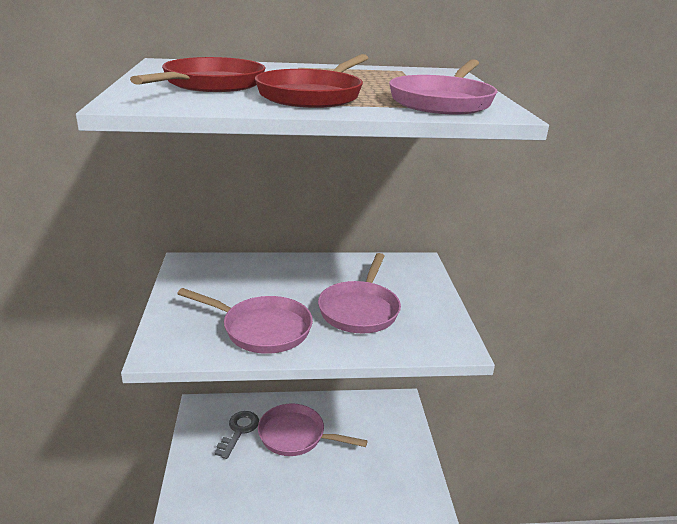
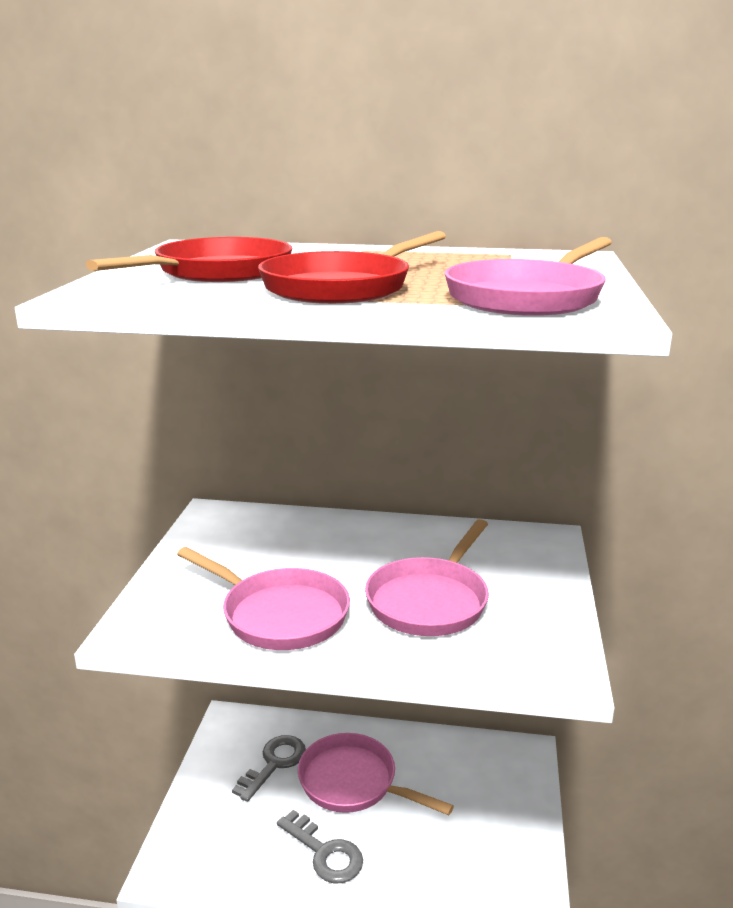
camera: 15 degrees right, 5 degrees down
none -> grey key [277,810,363,883]

